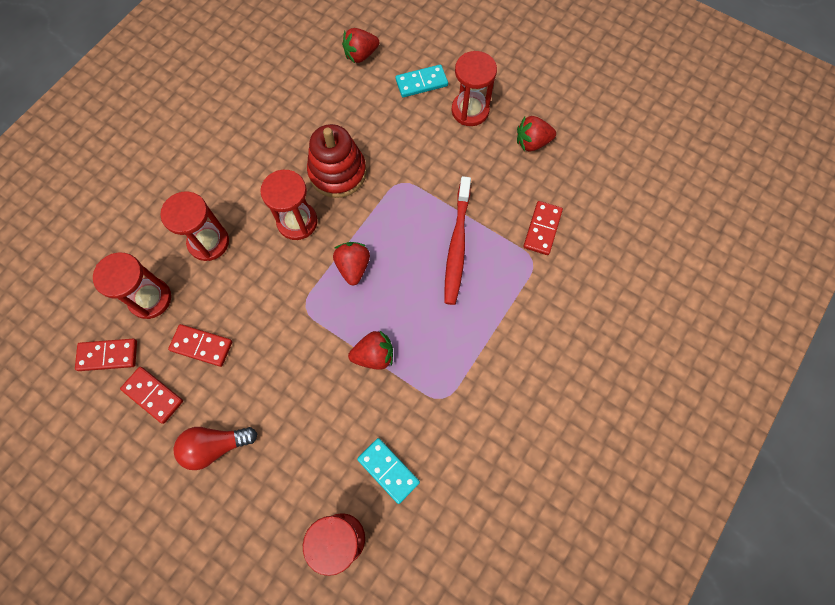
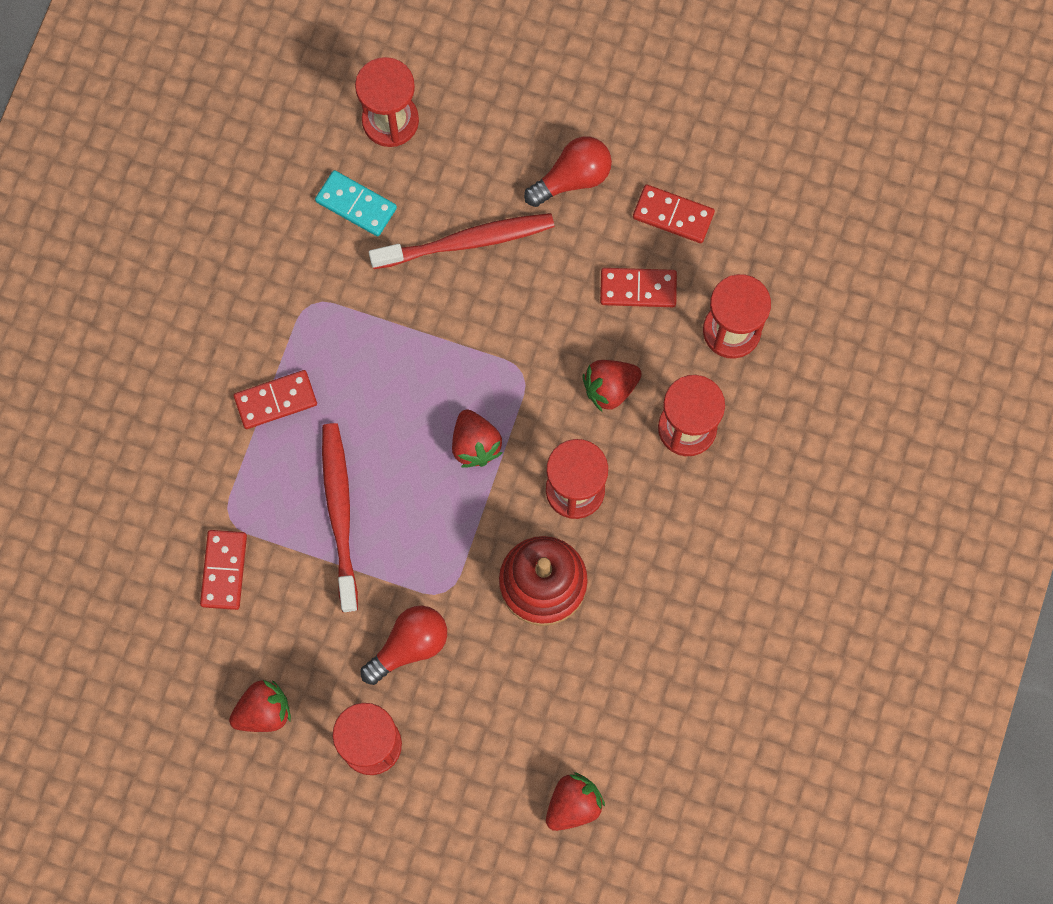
camera: 165 degrees right, 5 degrees up
red domino [75,339,137,371] -> red domino moved to [234,370,317,429]
red strawberry [348,331,393,370] -> red strawberry moved to [582,360,642,412]
turquoise domino [396,64,448,97] -> none
none -> red light bulb [360,606,447,685]
none -> red toothbrush [369,213,554,269]

